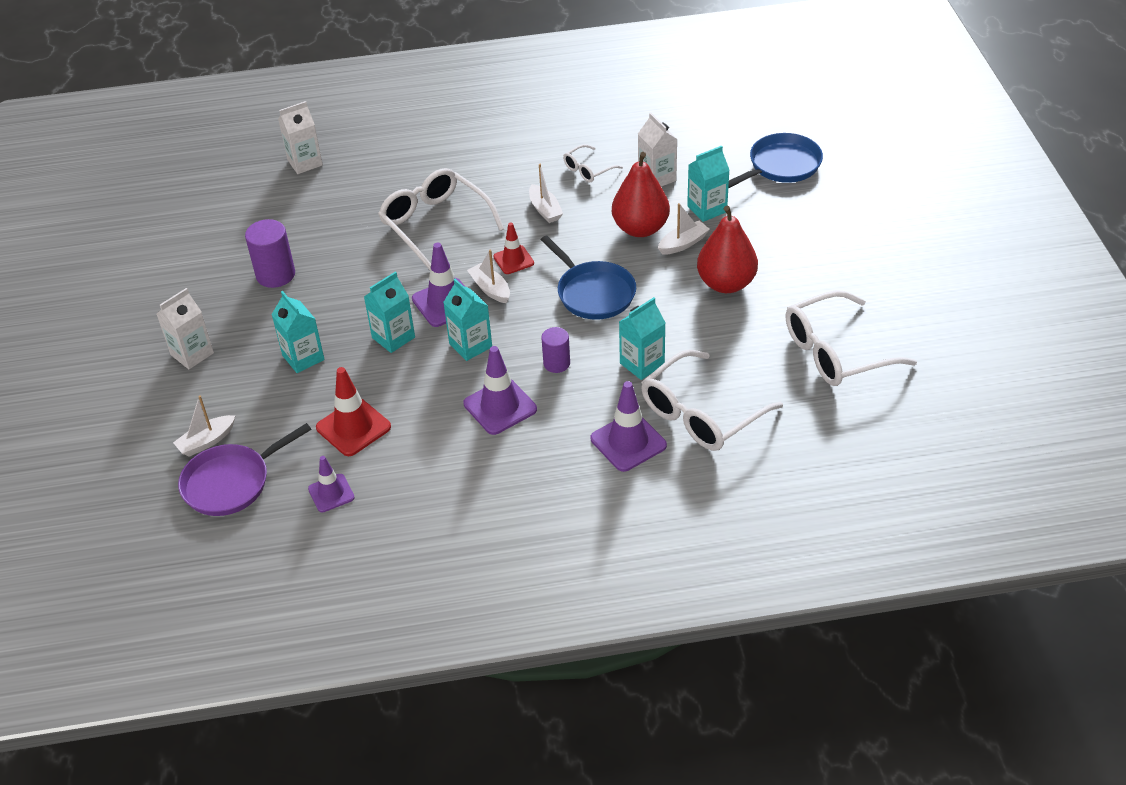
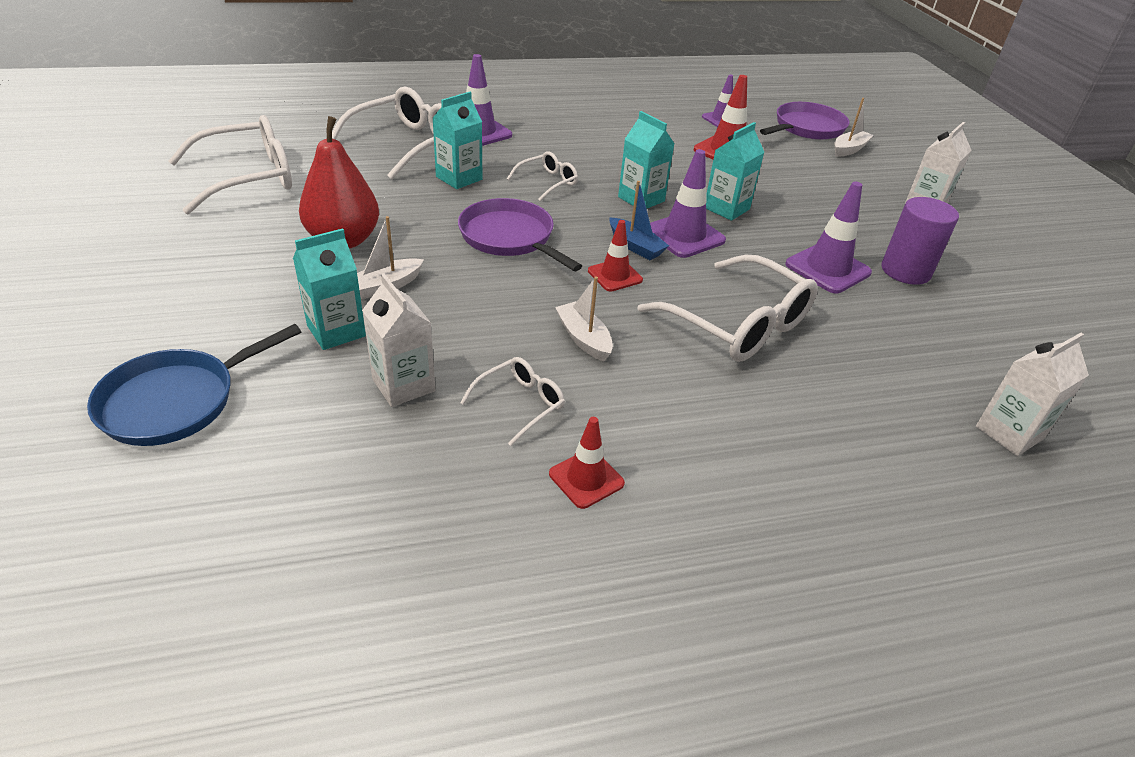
camera: 170 degrees right, 5 degrees down
turquoise carton [271,291,325,373] -> none
purple traffic cone [463,346,537,435] -> purple traffic cone moved to [785,182,872,293]
white boat [467,250,510,303] -> blue boat [610,181,669,260]
blue pan [541,235,636,320] -> purple pan [458,198,582,271]
purple cylinder [541,327,570,373] -> white glasses [507,151,578,201]
red pear [612,152,670,237] -> none
none -> red traffic cone [549,417,625,509]

